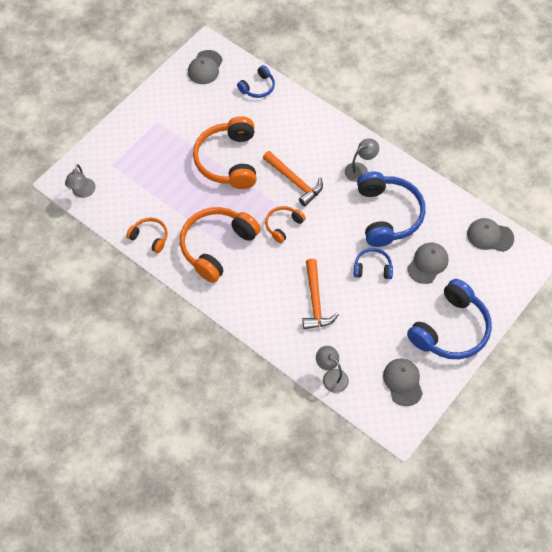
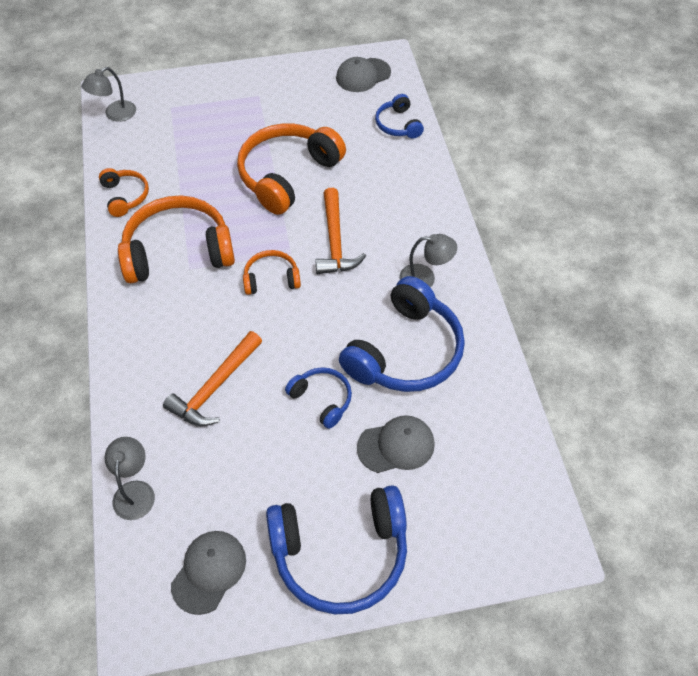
camera: 40 degrees right, 5 degrees down
blue headphones [237,65,275,98] -> blue headphones turned 75 degrees clockwise [375,94,424,139]
grey cap [467,218,514,252] -> none

